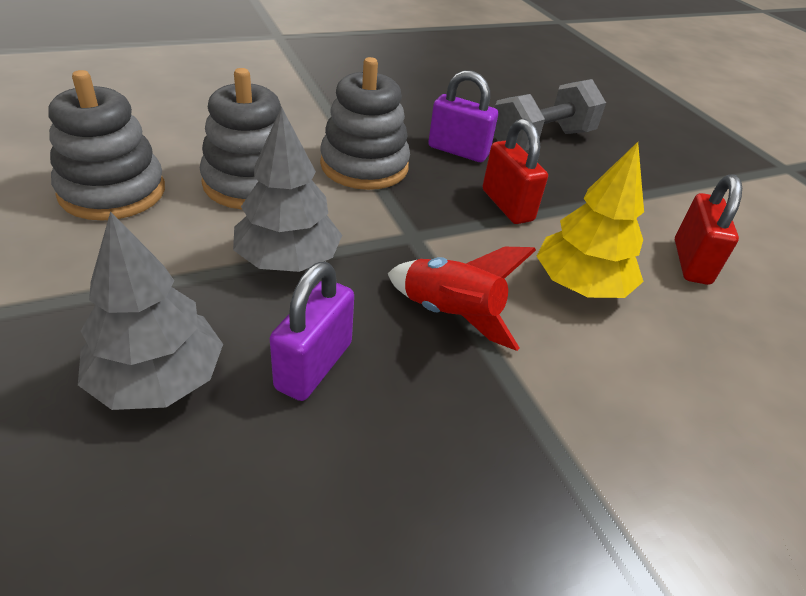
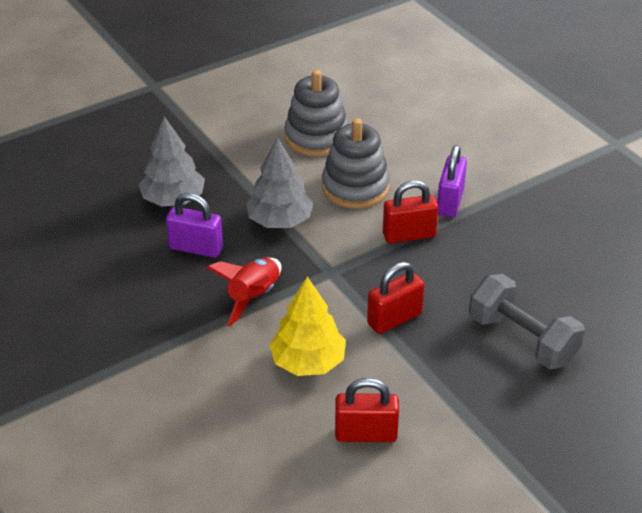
camera: 85 degrees right, 0 degrees up
grey stacking toy [320,57,410,190] -> red padlock [383,180,438,243]
purple padlock [428,70,498,162] -> purple padlock moved to [437,145,467,217]

